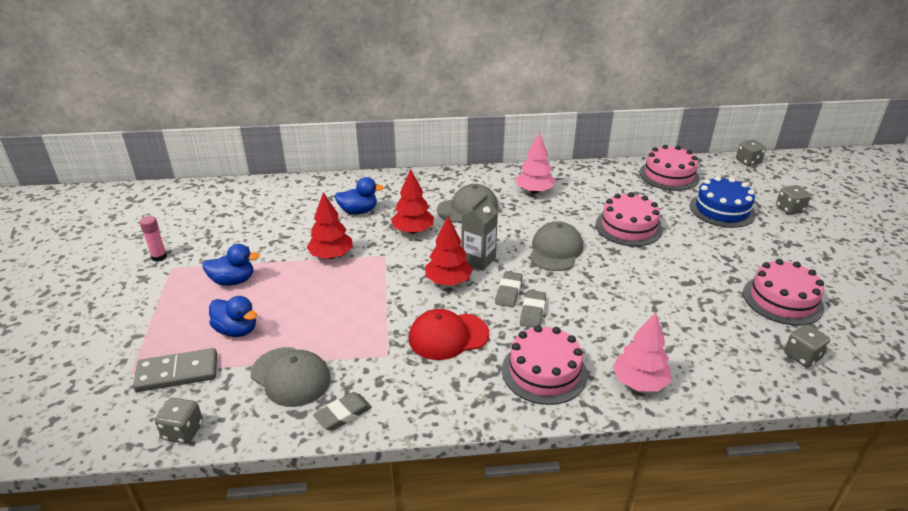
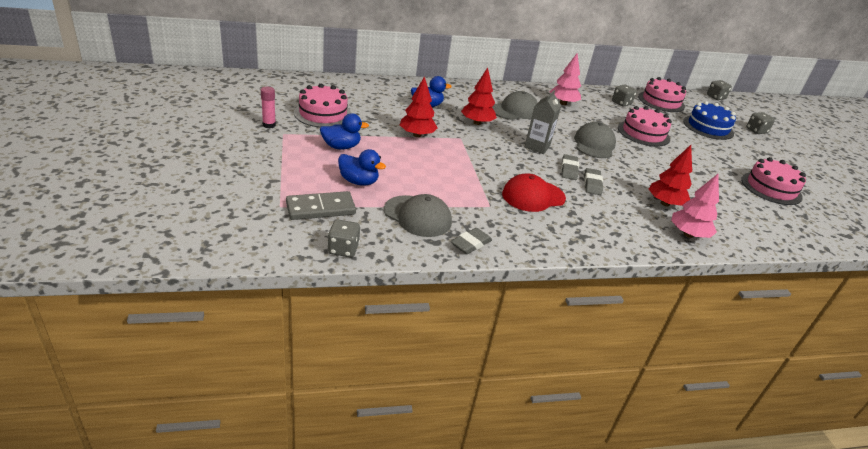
camera: 10 degrees left, 0 degrees up
red tree [425,216,473,285] -> red tree moved to [649,145,692,206]
pink cake [502,325,588,405] -> pink cake moved to [294,84,351,128]
grey dice [784,324,830,367] -> grey dice moved to [612,84,637,106]

